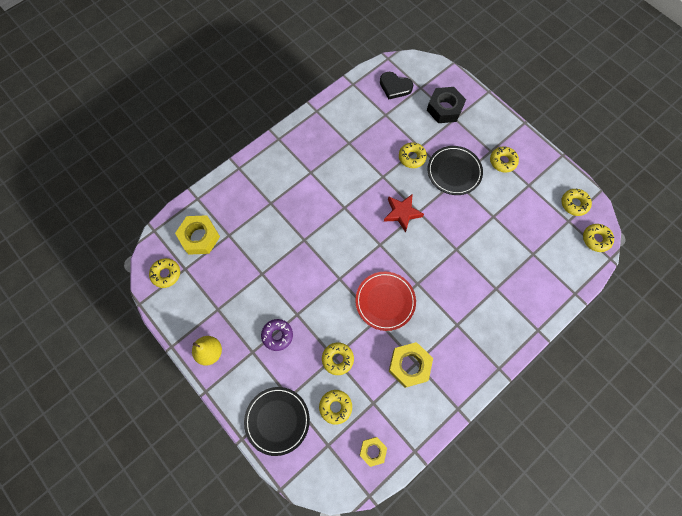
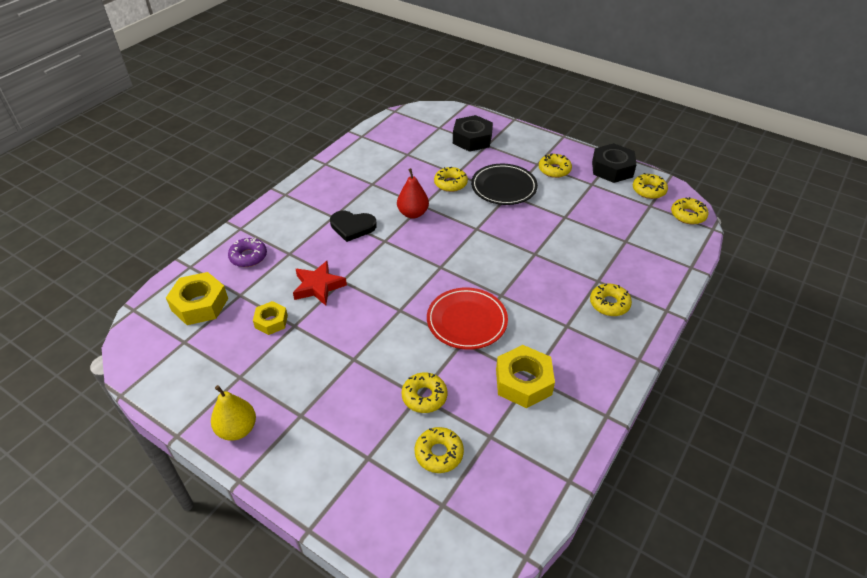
camera: 15 degrees left, 25 degrees down
yellow donut [149,258,180,288] -> yellow donut moved to [590,283,632,316]
black plate [244,387,310,456] -> none
purple donut [261,319,293,351] -> purple donut moved to [228,238,267,267]
yellow nut [360,437,387,467] -> yellow nut moved to [253,301,288,335]
black heart [380,72,413,99] -> black heart moved to [330,211,377,242]
red star [384,194,424,232] -> red star moved to [293,261,347,306]
none -> red pear [397,168,429,219]
none -> black nut [592,143,637,183]

